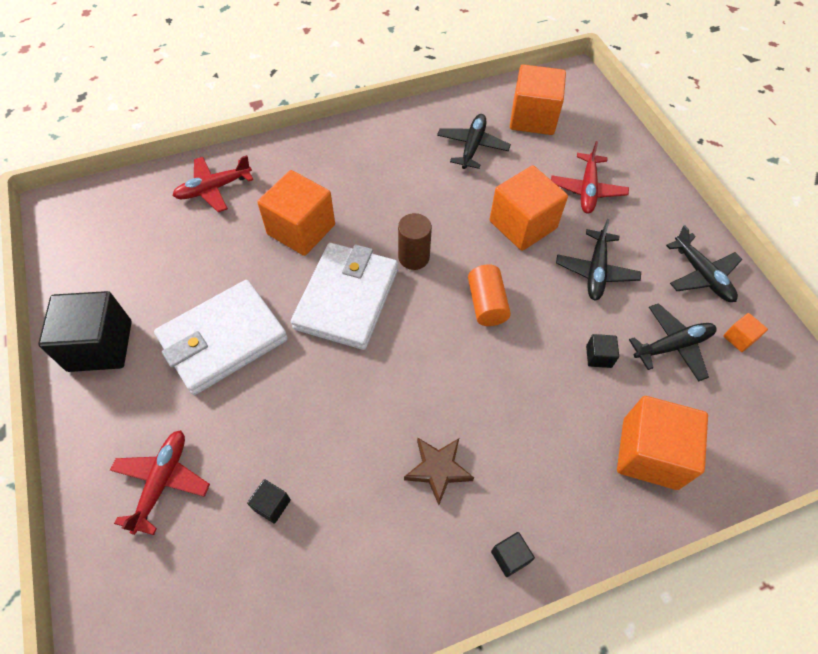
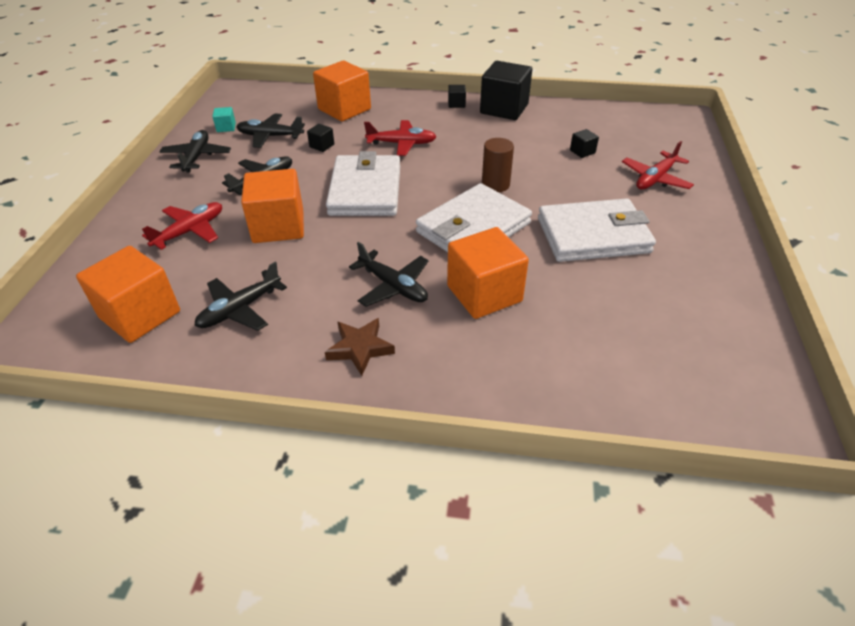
camera: 150 degrees left, 15 degrees down
black cube [38,291,132,372] -> black cube moved to [480,61,532,120]
red plane [173,155,253,212] -> red plane moved to [364,120,437,156]
brown cylinder [398,213,432,270] -> brown cylinder moved to [482,138,514,192]
brown star [404,437,474,505] -> brown star moved to [325,318,395,376]
orange cylinder [468,264,511,326] -> white wallet [326,151,400,216]
orange cube [723,313,768,352] -> turquoise cube [212,107,236,132]
none -> black plane [349,242,429,307]

